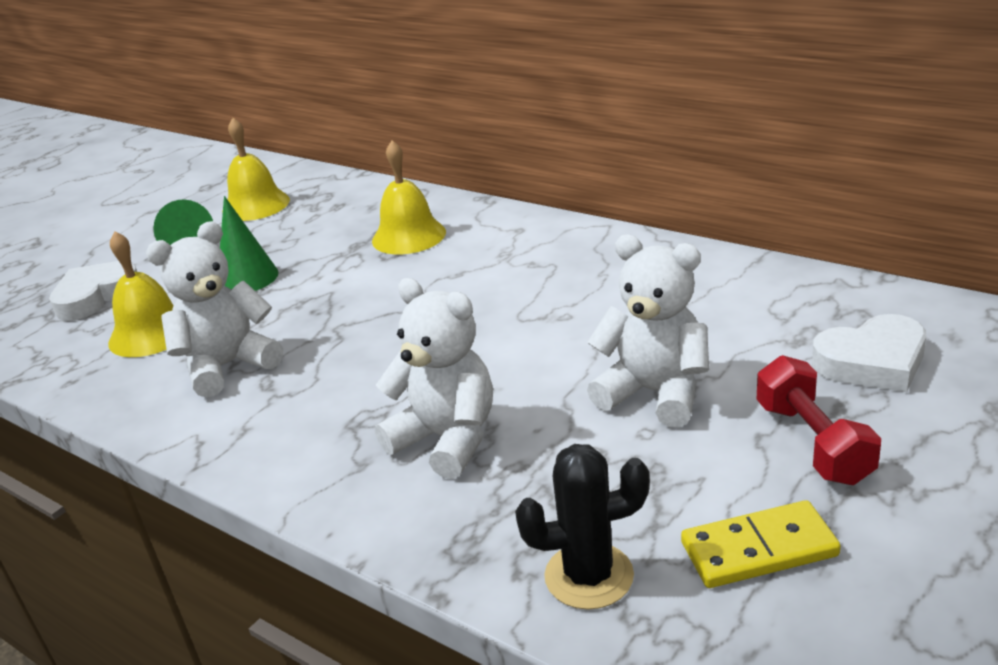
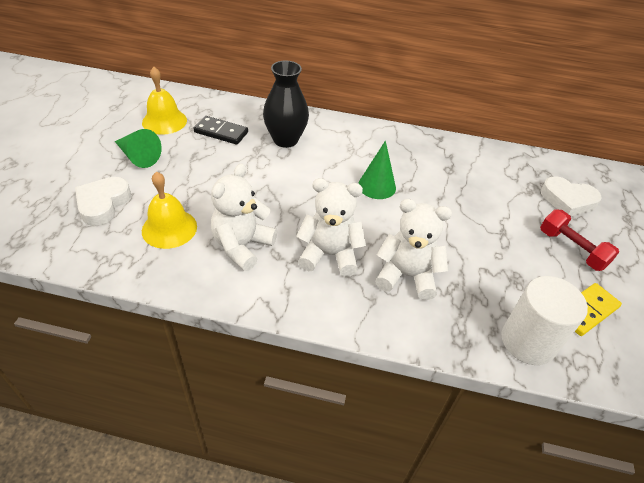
camera: 30 degrees left, 15 degrees up
green cone [220,196,278,291] -> green cone moved to [358,141,396,199]
yellow bell [372,140,446,254] -> black vase [263,61,309,148]
black cactus [515,444,650,610] -> white cylinder [501,276,588,365]
white teddy bear [587,235,709,427] -> white teddy bear moved to [296,178,366,277]
white heart [812,314,926,392] -> white heart turned 60 degrees clockwise [541,176,602,216]
none -> black domino [193,116,248,145]

